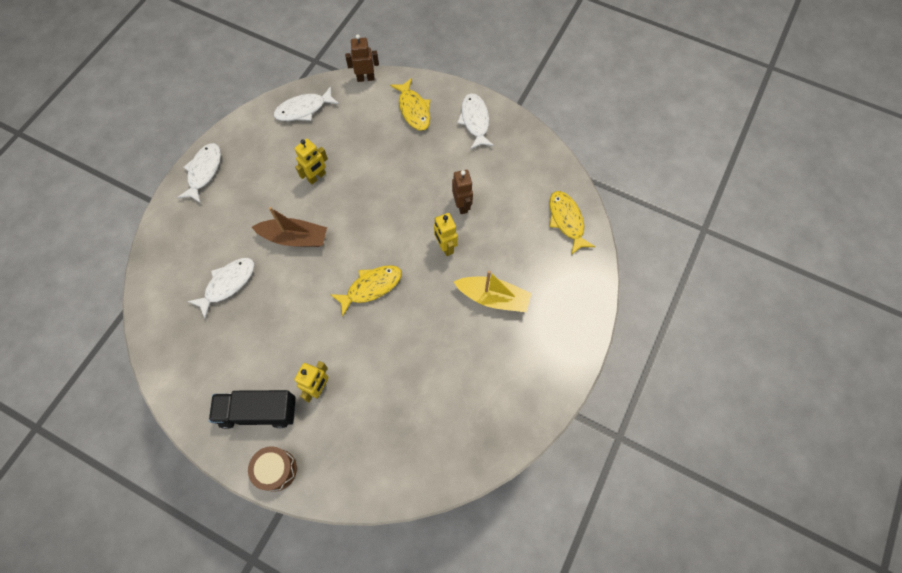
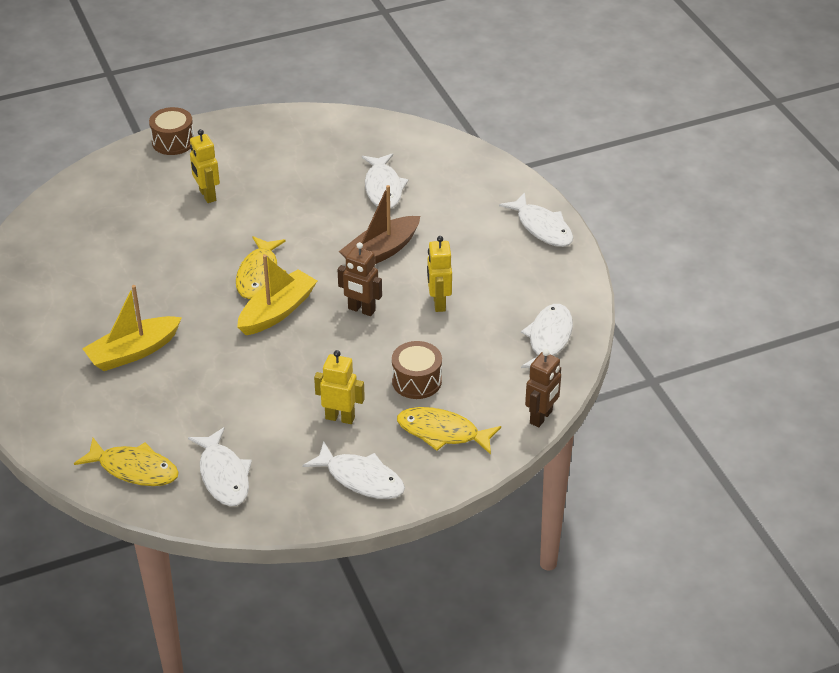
camera: 130 degrees right, 25 degrees down
black truck [209,390,296,429] -> none
yellow robot [434,213,458,256] -> yellow robot moved to [314,350,365,424]
brown robot [452,170,473,214] -> brown robot moved to [337,242,382,316]
none -> white fish [188,427,252,506]
none -> yellow boat [237,254,317,335]
none -> brown drum [392,341,442,399]

